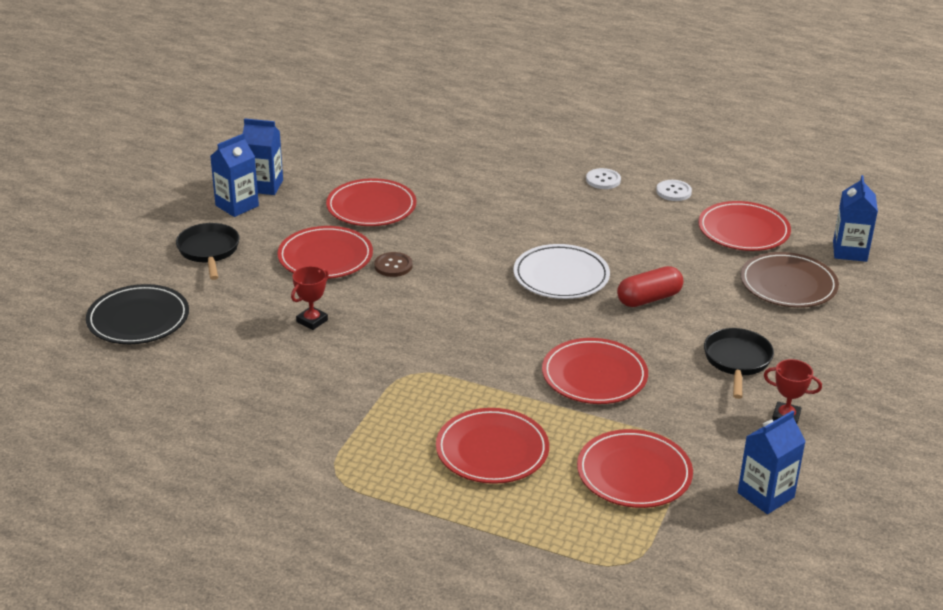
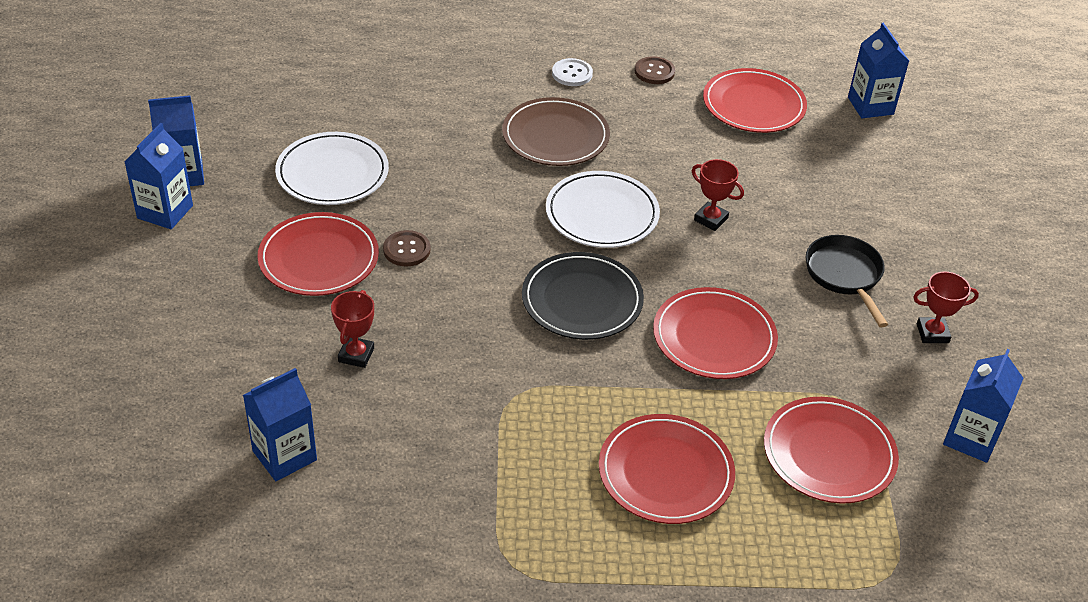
camera: 25 degrees left, 10 degrees up
black plate [86,284,189,344] -> black plate moved to [522,252,644,340]
black pan [176,223,240,280] -> none
red plate [326,178,416,226] -> white plate [275,132,389,205]
red capsule [617,266,683,307] -> red trophy [692,159,744,231]
white button [656,180,692,201] -> brown button [635,56,675,84]
brown plate [740,252,839,308] -> brown plate moved to [502,97,610,166]
none -> blue carton [243,368,317,481]

